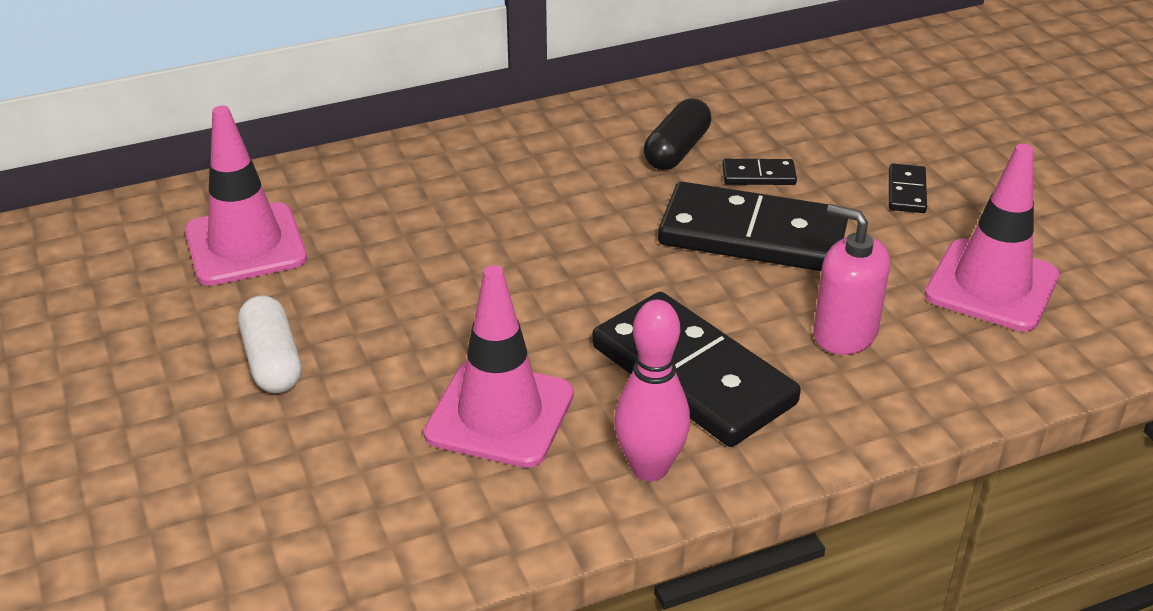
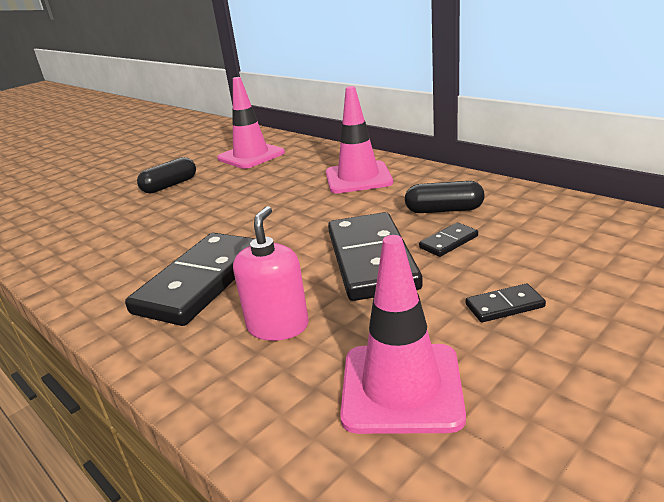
camera: 70 degrees right, 10 degrees down
white capsule [238,295,302,393] -> black capsule [137,157,196,193]
pink traffic cone [424,265,574,468] -> pink traffic cone moved to [326,86,393,193]
pink bowling pin [614,300,690,481] -> none
black domino [722,159,797,185] -> black domino turned 75 degrees clockwise [419,223,478,257]

